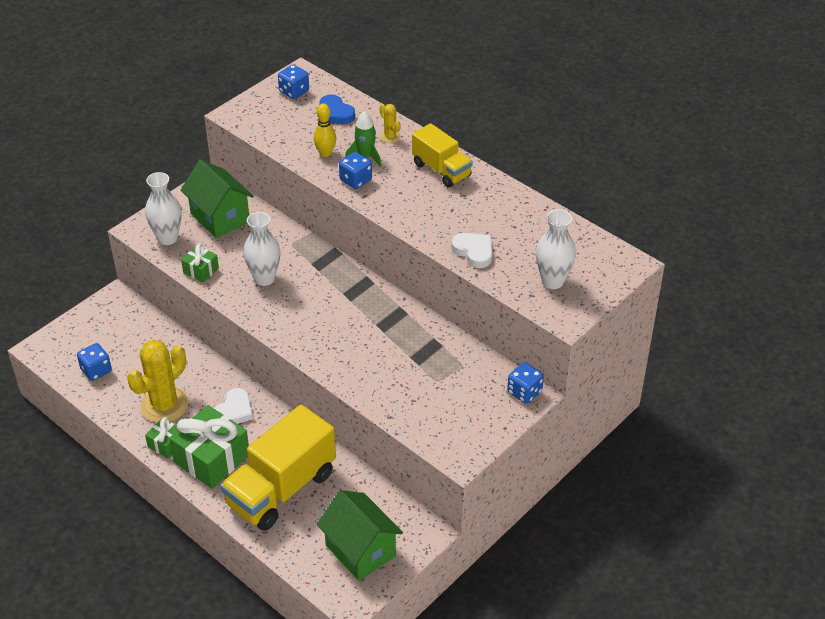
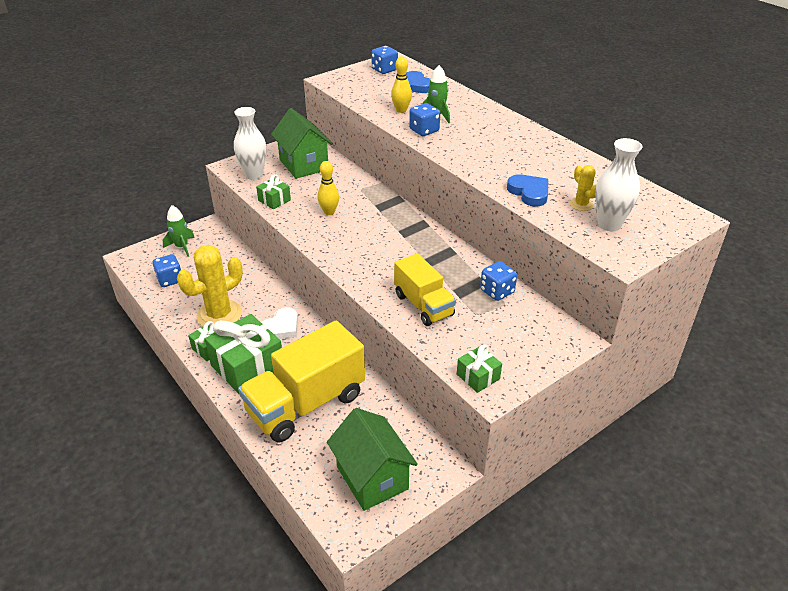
camera: 10 degrees right, 5 degrees down
white vase [243,212,280,286] -> yellow bowling pin [317,161,339,215]
yellow cactus [380,104,401,143] -> yellow cactus moved to [570,165,596,211]
yellow truck [412,123,473,188] -> yellow truck moved to [394,253,456,326]
white heart [451,233,493,268] -> blue heart [507,174,548,207]
blue dice [507,362,544,404] -> blue dice moved to [480,261,517,301]
none -> green rocket [163,205,195,257]
none -> green gift [457,345,502,393]

